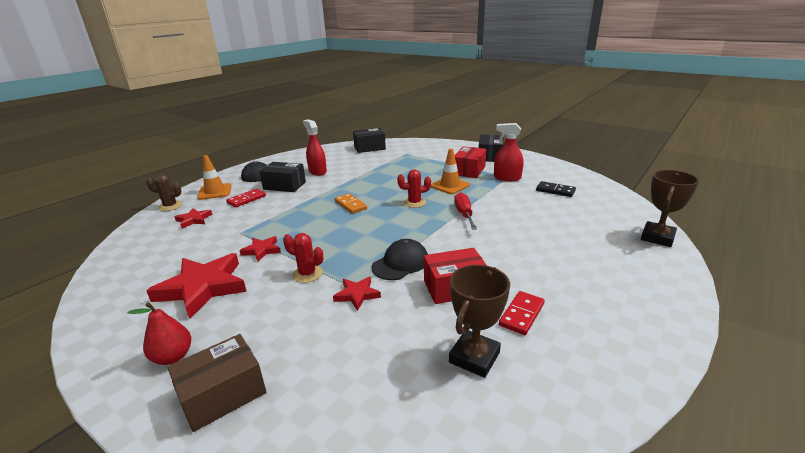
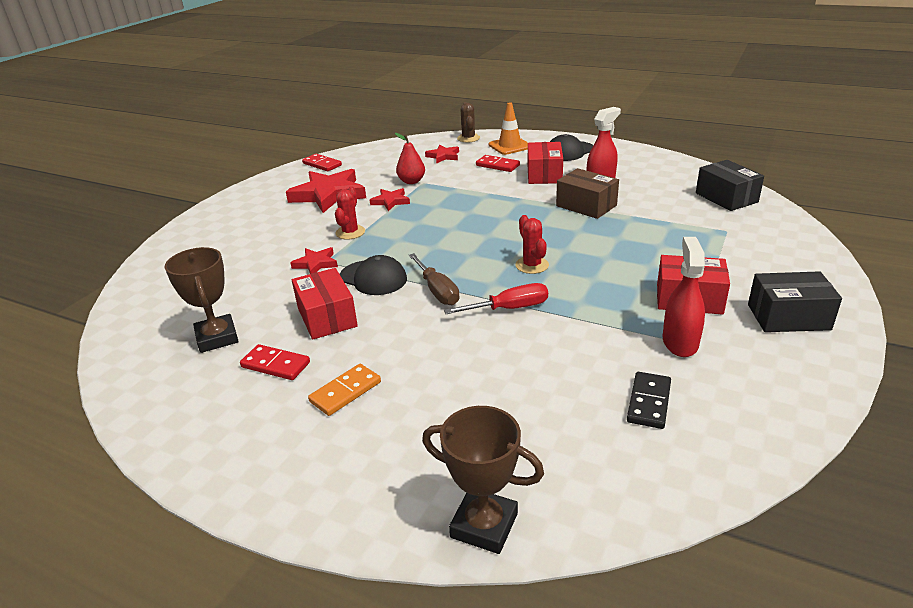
camera: 80 degrees right, 5 degrees up
red pear [128,302,191,365] -> red pear moved to [395,133,425,184]
brown box [167,334,266,432] -> brown box moved to [556,168,619,219]
black box [259,162,306,192] -> red box [528,142,563,184]
orange domino [335,193,367,214] -> orange domino moved to [308,364,381,416]
orange traffic cone [431,149,470,194] -> none
brown trophy [449,265,510,378] -> brown trophy turned 45 degrees clockwise [165,247,239,353]
none -> red domino [302,154,342,171]
none -> brown screwdriver [409,253,460,305]

